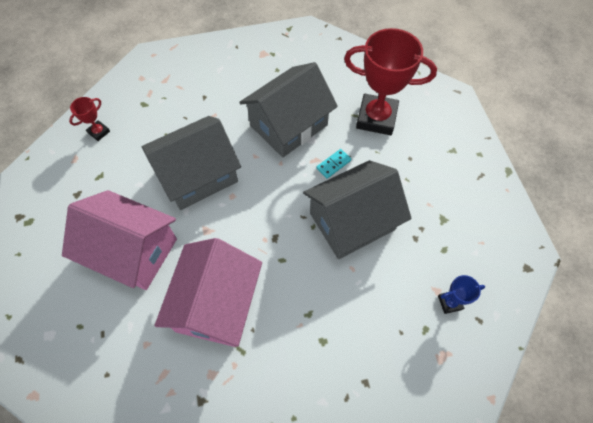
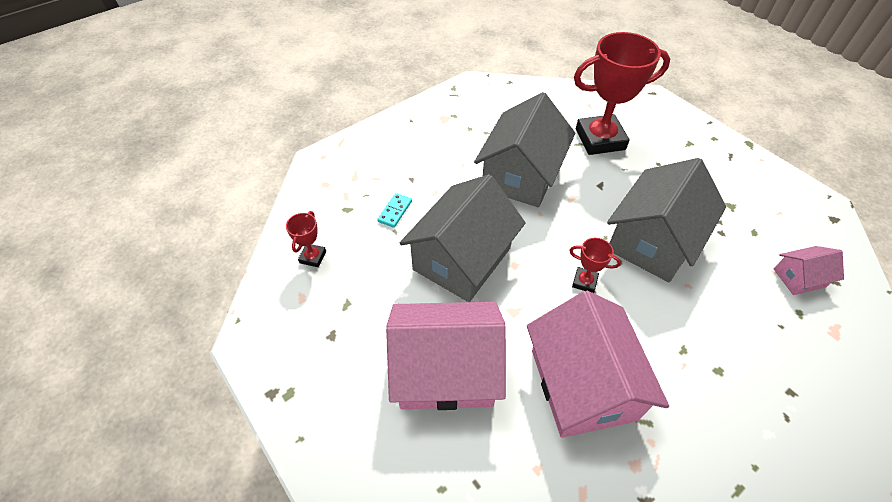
camera: 25 degrees left, 10 degrees down
turquoise domino [317,149,351,179] -> turquoise domino moved to [377,193,412,228]
blue trophy [438,275,485,314] -> pink house [774,246,844,295]
none -> red trophy [569,238,621,293]

